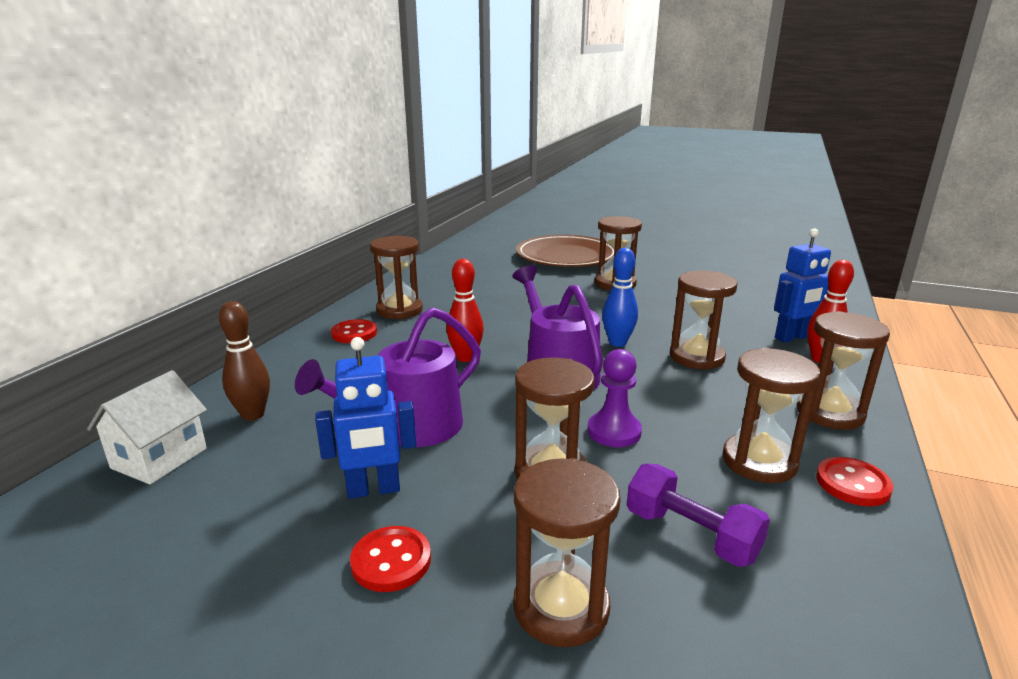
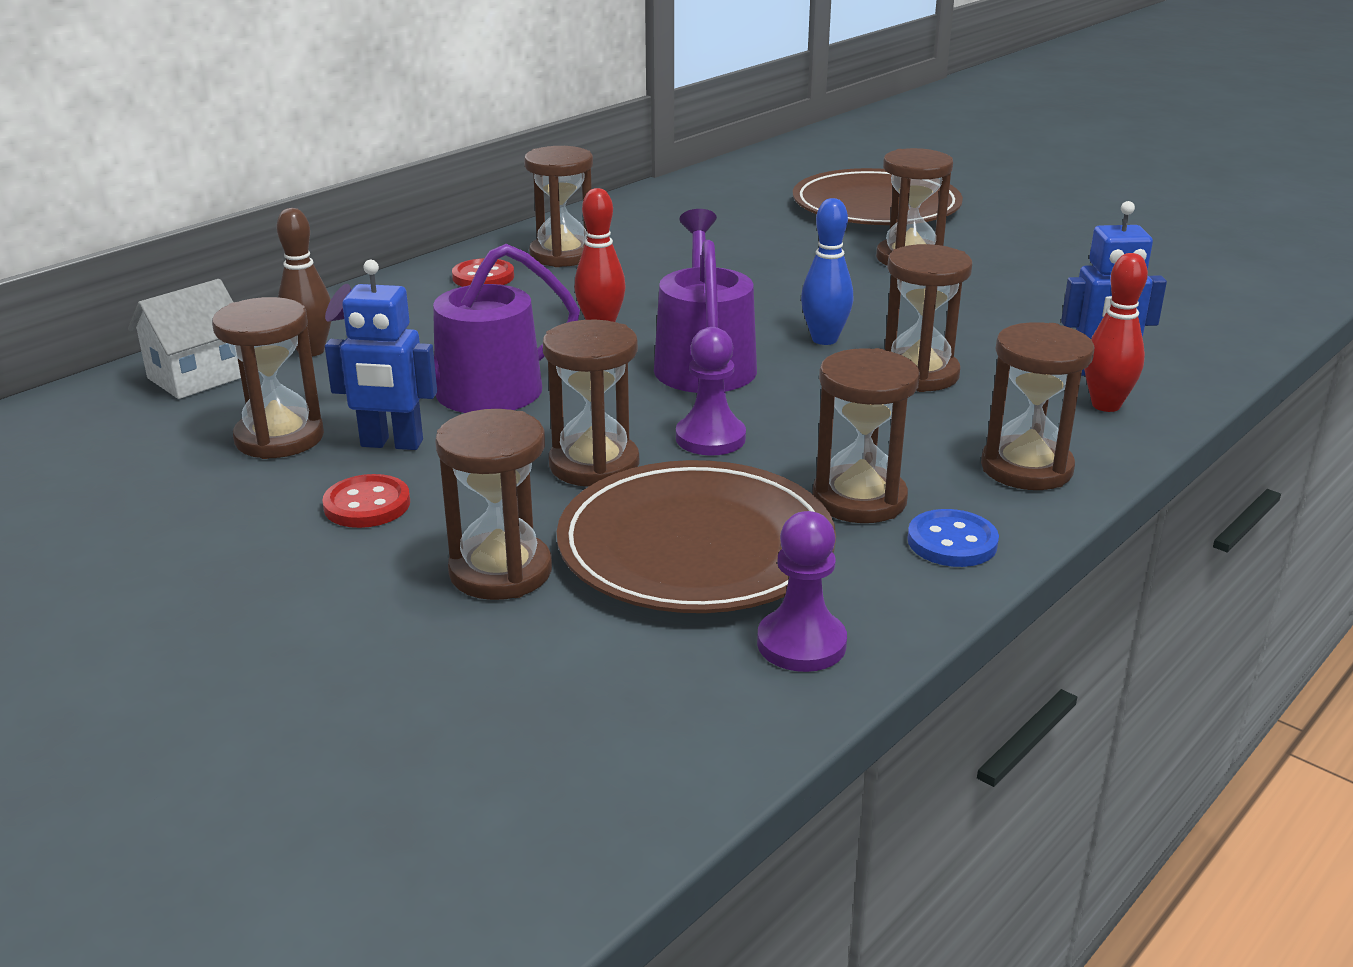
camera: 20 degrees right, 5 degrees up
purple dumbbell [627,464,770,567] -> brown plate [557,460,836,613]
red button [816,457,893,506] -> blue button [908,509,999,567]
none -> brown hourglass [212,297,324,459]
none -> purple pawn [757,511,847,672]

